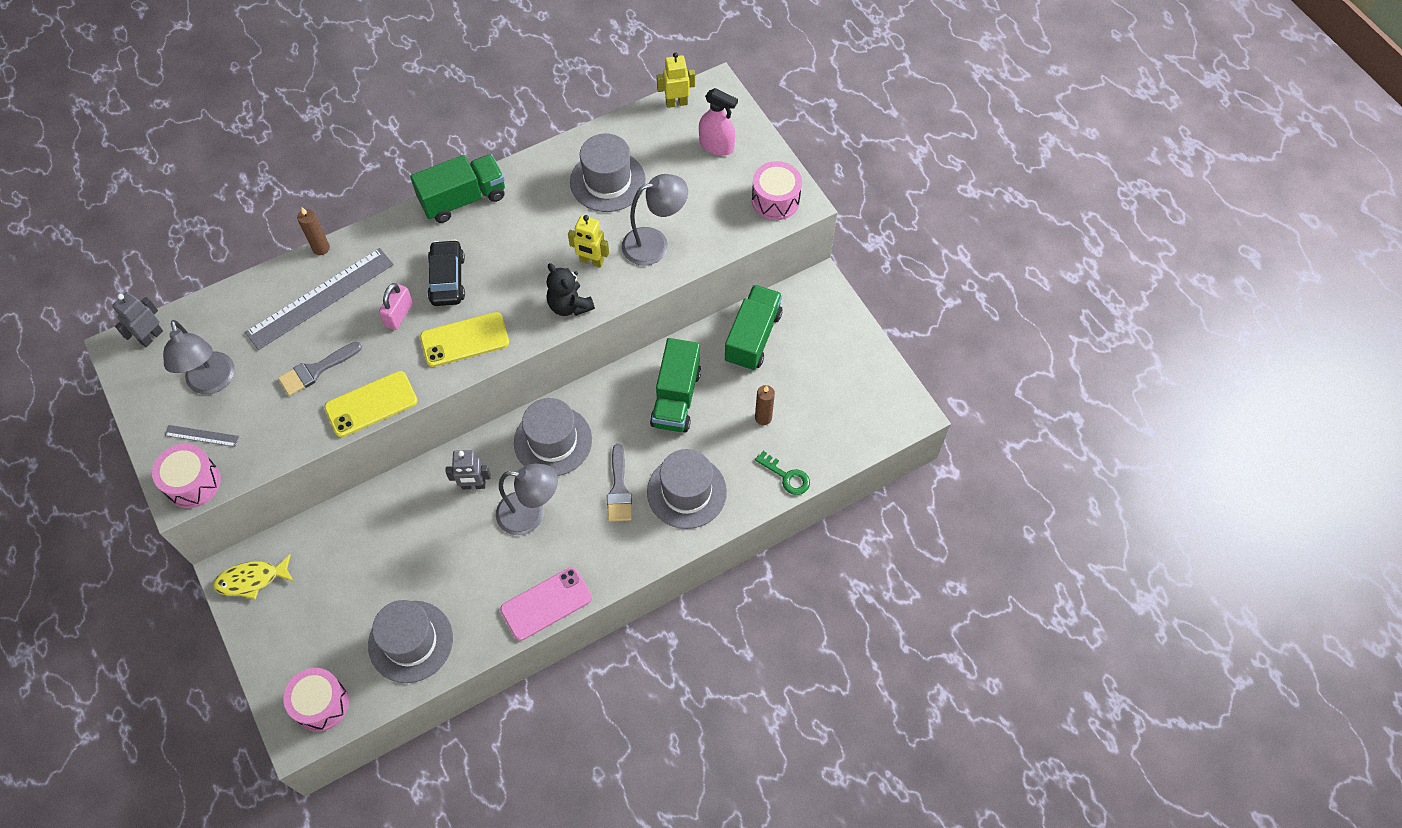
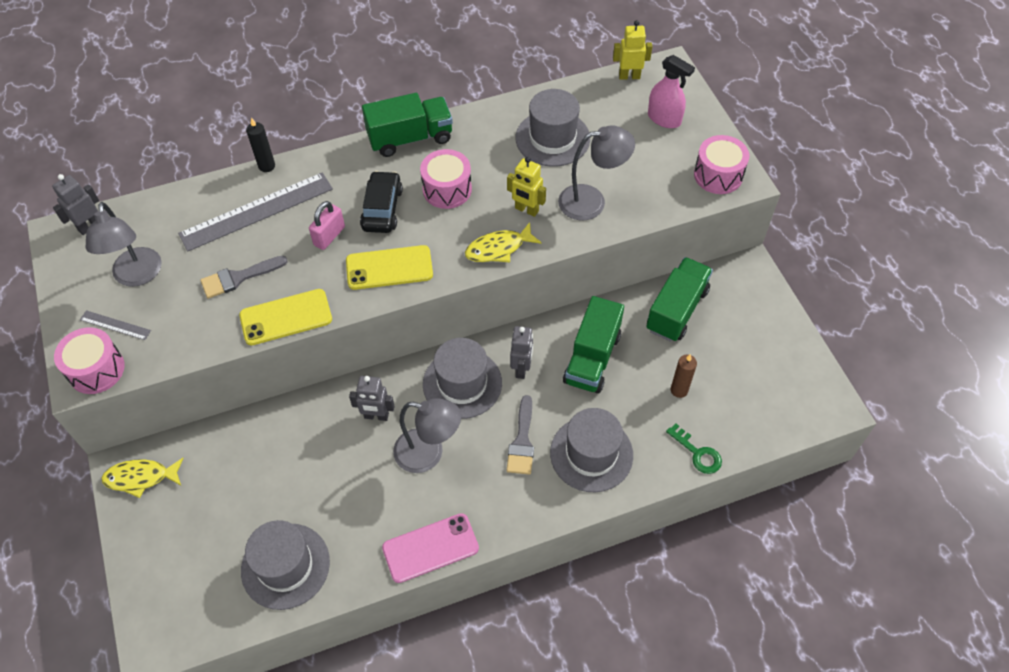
camera: 10 degrees right, 5 degrees down
pink drum [283,668,349,732] -> pink drum moved to [420,149,472,209]
brown candle [297,207,330,255] -> black candle [246,118,275,172]
black teddy bear [547,263,595,316] -> yellow fish [465,222,542,262]
none -> grey robot [510,326,533,379]

